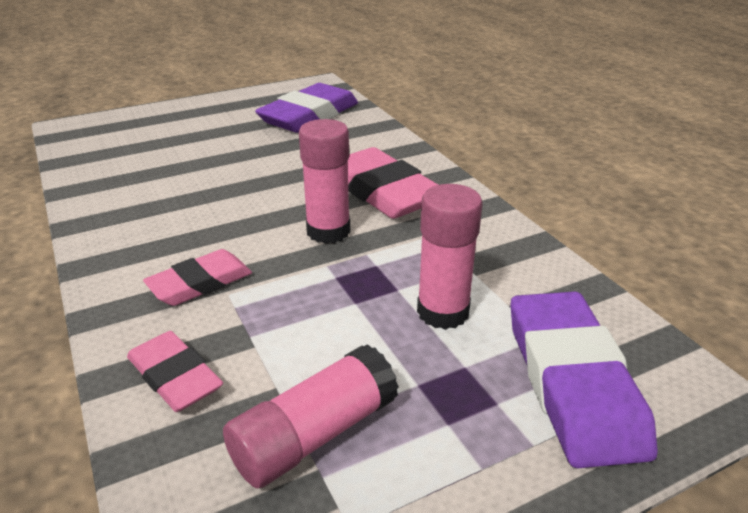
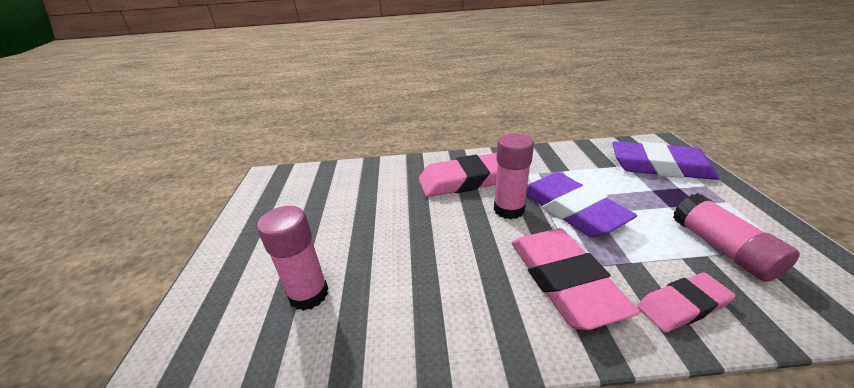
camera: 65 degrees left, 0 degrees up
pink eraser [143,249,252,306] -> pink eraser [512,228,640,330], size x1.69
purple eraser [255,83,358,133] -> purple eraser moved to [526,172,637,238]
pink glue stick [417,184,482,330] -> pink glue stick moved to [257,206,328,311]

